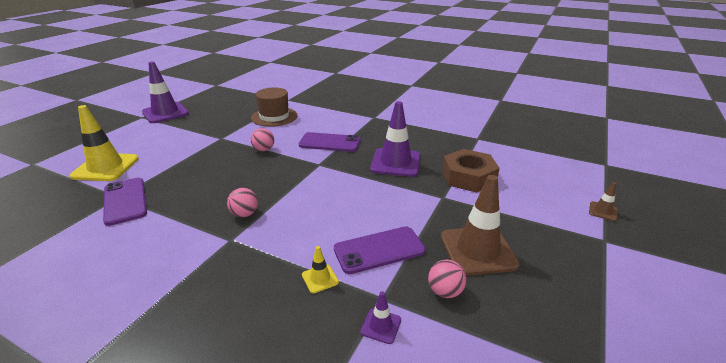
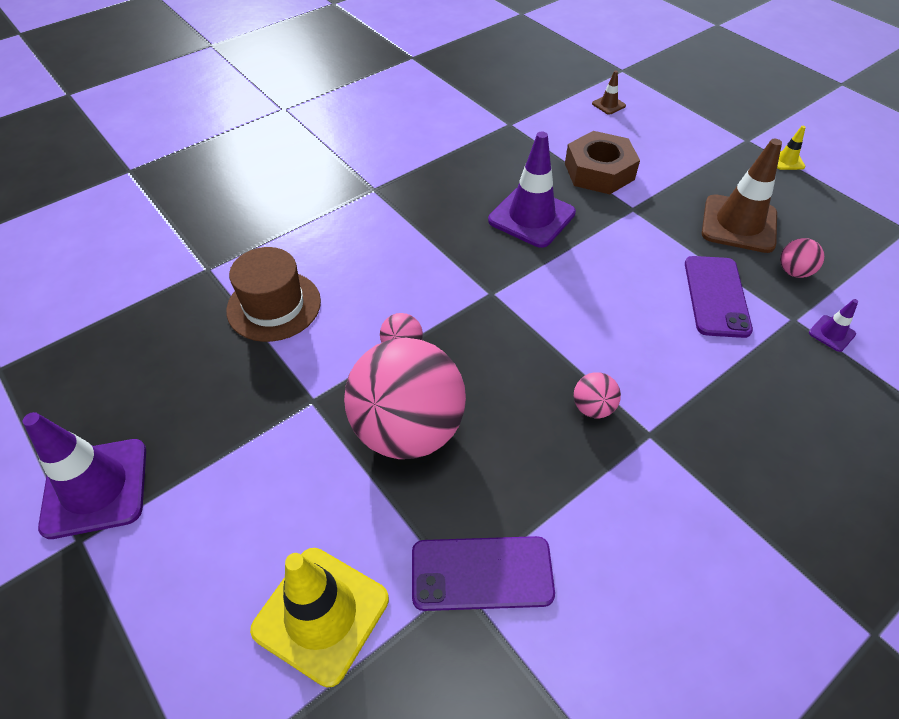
camera: 65 degrees left, 20 degrees up
purple phone [299,132,360,152] -> none
yellow traffic cone [302,246,339,293] -> yellow traffic cone moved to [777,126,806,170]
brown traffic cone [589,182,618,221] -> brown traffic cone moved to [592,70,626,115]
none -> pink ball [344,338,466,459]

